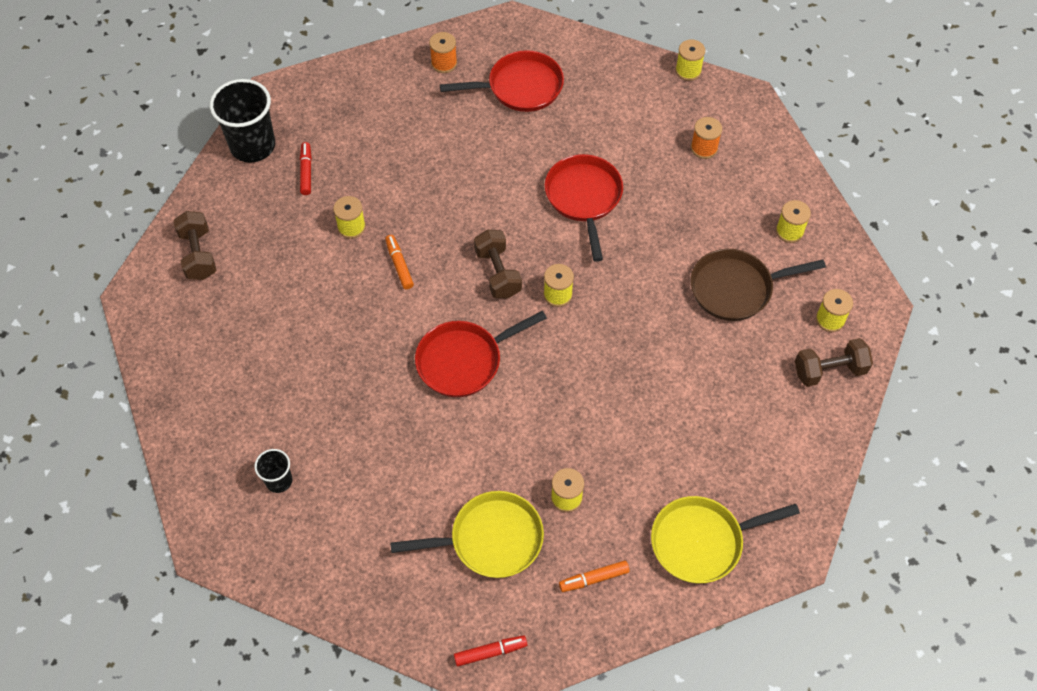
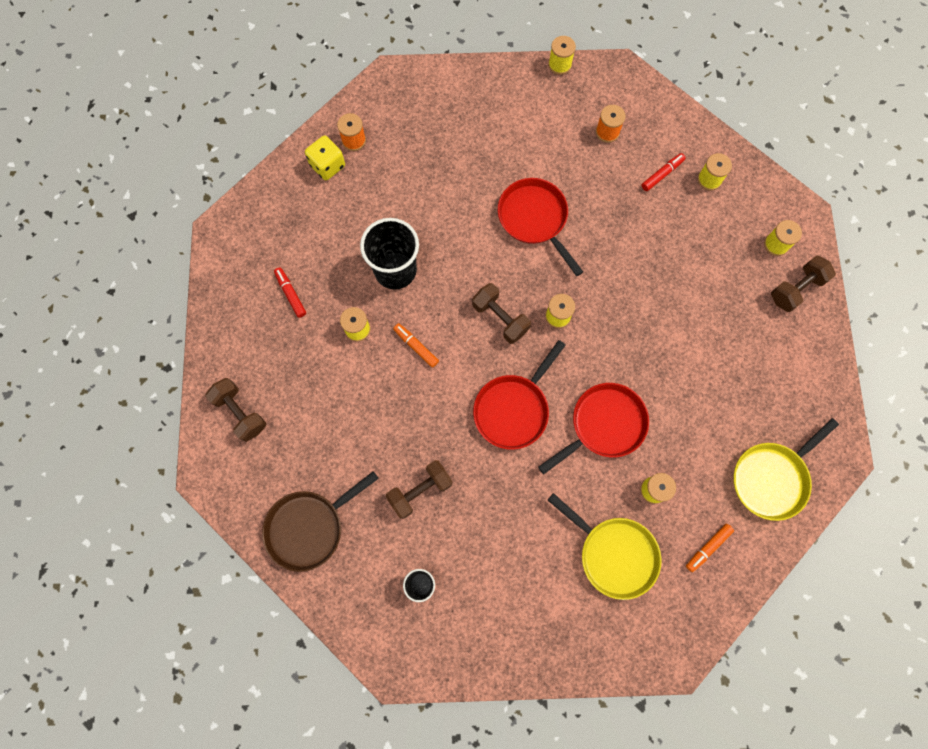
camera: 25 degrees left, 15 degrees up
black cup [210,79,275,163] -> black cup moved to [360,218,419,289]
yellow pan [390,491,544,578] -> yellow pan turned 75 degrees clockwise [548,493,662,600]
red pan [440,50,564,112] -> red pan moved to [538,383,649,474]
red marker [454,635,527,666] -> red marker moved to [642,153,685,191]
brown pan [691,249,826,321] -> brown pan moved to [262,471,379,572]
none -> yellow dice [305,136,345,180]
none -> brown dumbbell [386,460,453,519]

